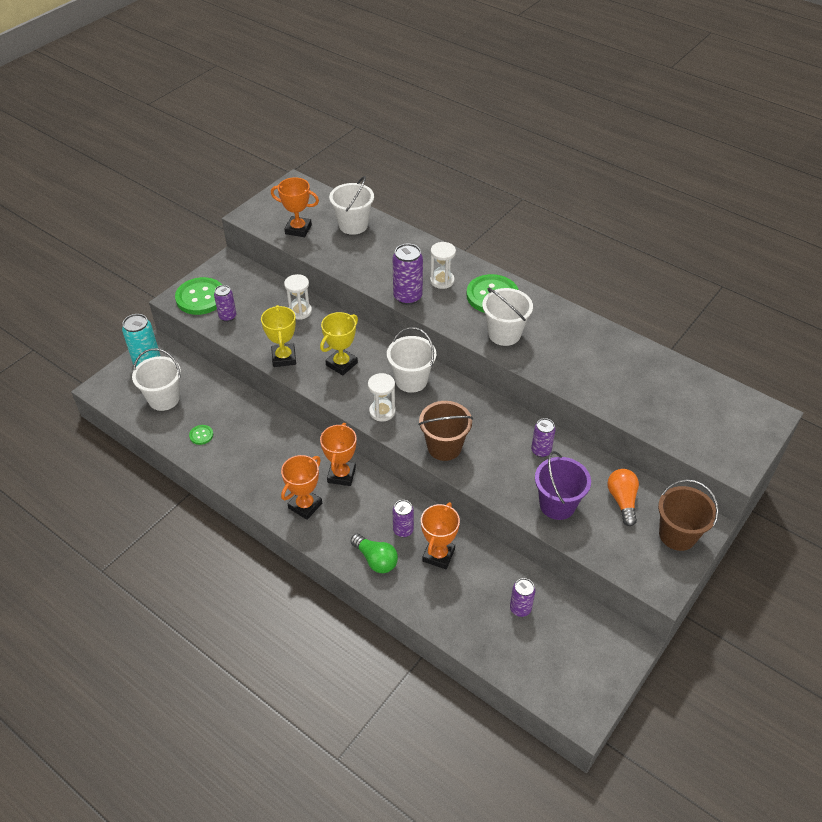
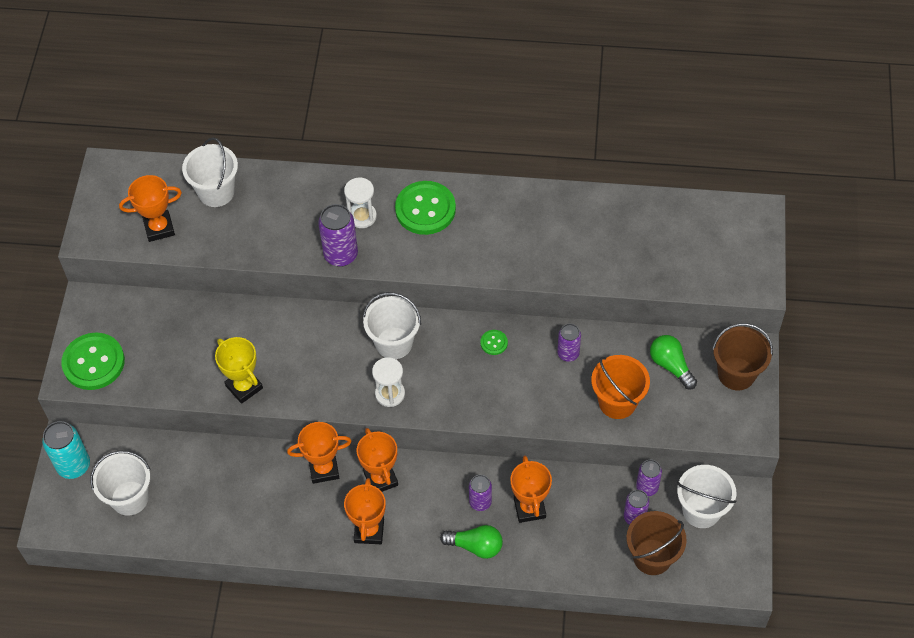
camera: 30 degrees left, 10 degrees up
green button [189,425,213,445] -> green button moved to [480,330,508,355]
purple can [214,285,236,322] -> purple can moved to [636,460,662,496]
white hourglass [284,274,312,320] -> none
yellow trophy [320,312,358,376] -> none
brown bucket [418,401,473,461] -> brown bucket moved to [626,511,687,575]
white bucket [482,288,533,346] -> white bucket moved to [677,465,736,528]
purple bucket [535,451,591,520] -> orange bucket [591,355,650,419]
orange light bulb [607,469,639,526] -> green light bulb [650,335,697,389]
none -> orange trophy [287,422,352,484]

